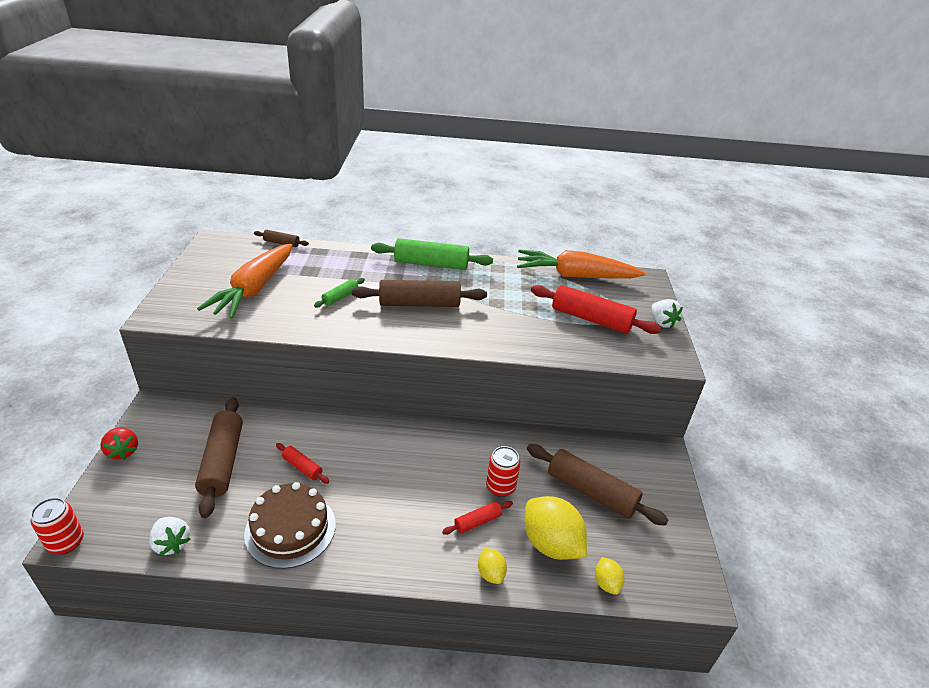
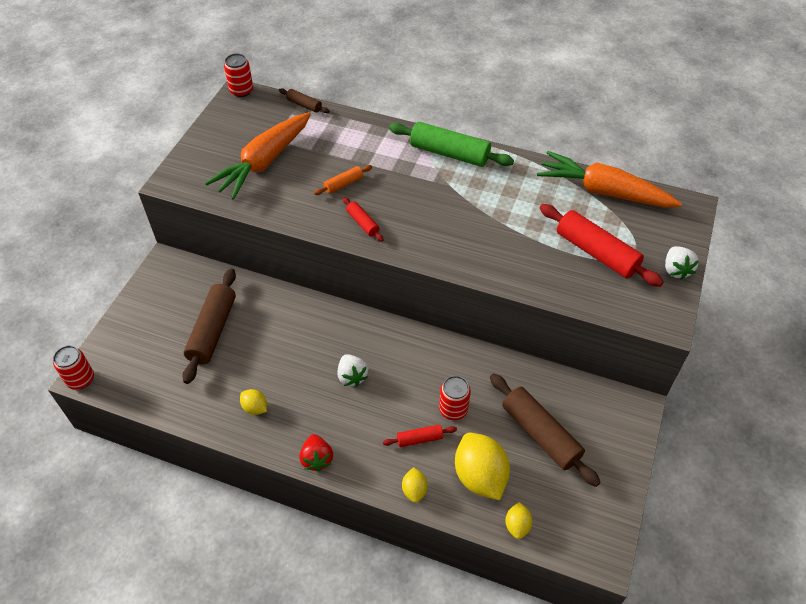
camera: 20 degrees right, 15 degrees up
red strawberry [100,427,138,460] -> red strawberry moved to [299,434,333,472]
white strawberry [149,517,190,556] -> white strawberry moved to [338,354,368,387]
brown cake [244,482,336,569] -> yellow lemon [240,389,267,415]
red rolling pin [276,443,329,484] -> red rolling pin moved to [343,197,384,242]
green rolling pin [314,278,365,307] -> orange rolling pin [314,165,372,195]
brown rolling pin [352,280,487,307] -> none
none -> red can [224,53,253,97]

